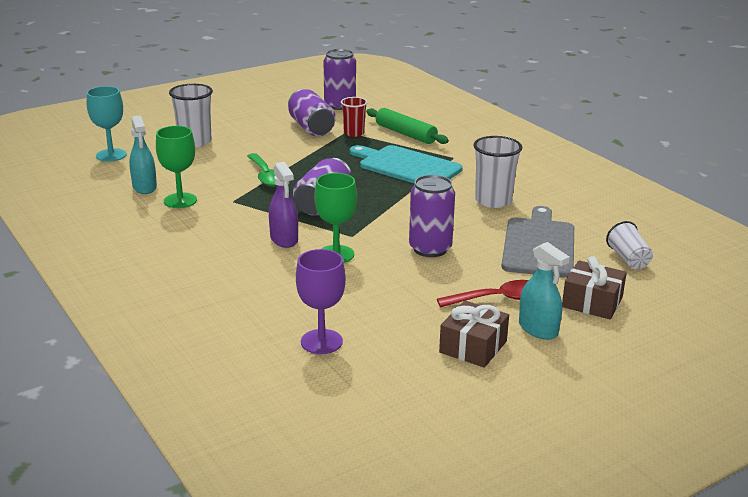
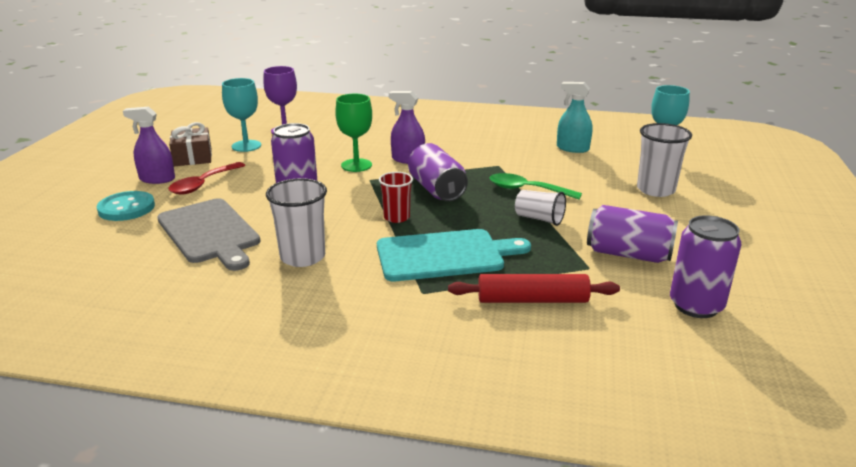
camera: 135 degrees right, 0 degrees up
green goblet [156,126,197,208] -> none
red cup [341,97,368,137] -> red cup moved to [379,172,413,223]
green rolling pin [366,108,449,144] -> red rolling pin [448,274,620,303]
turquoise spray bottle [519,242,570,340] -> purple spray bottle [123,107,175,184]
brown gift [562,256,627,320] -> turquoise button [97,191,155,221]
white cup [606,221,653,269] -> white cup moved to [515,190,566,226]
none -> turquoise goblet [222,78,261,152]

